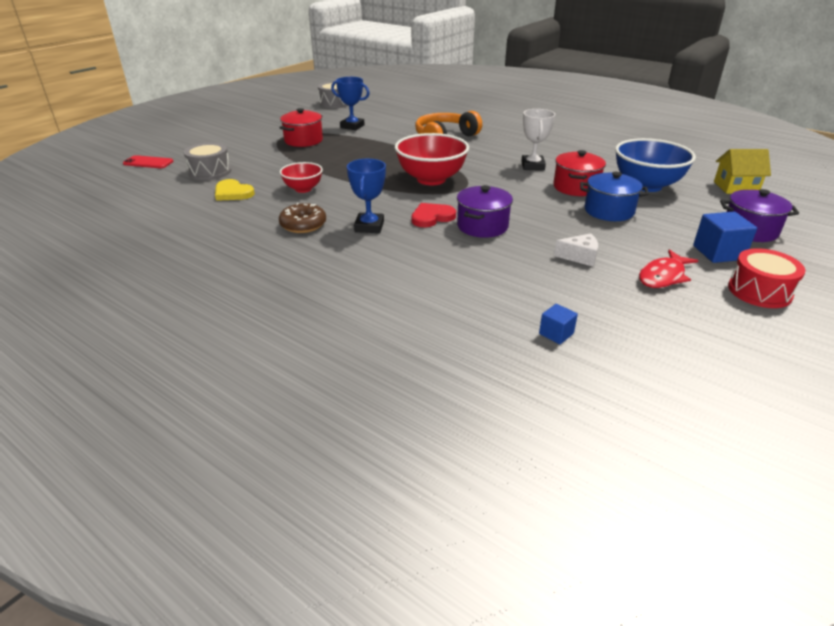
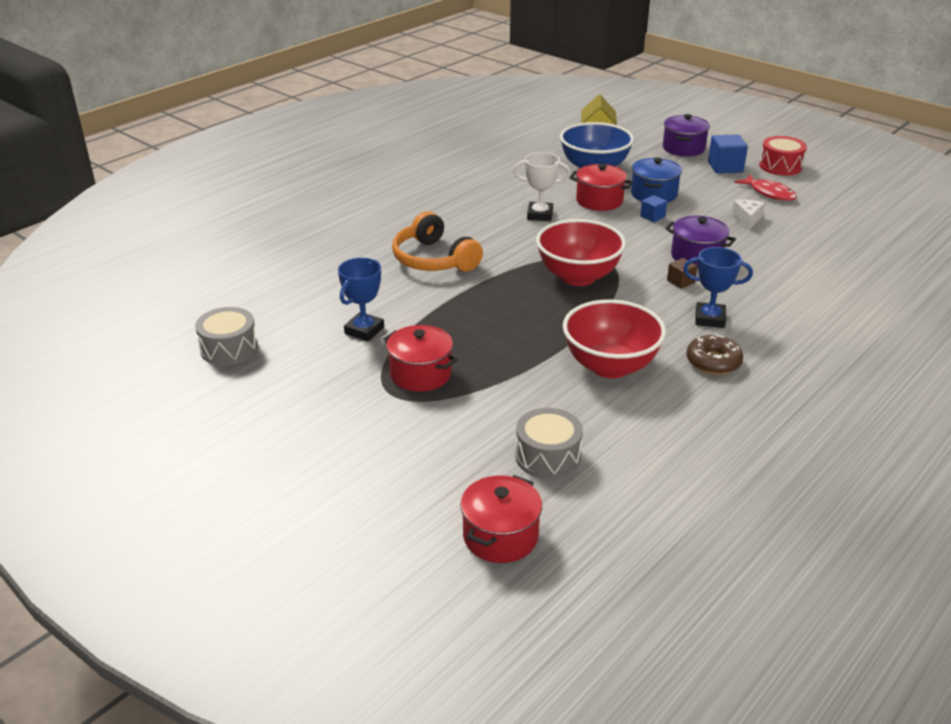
camera: 85 degrees left, 0 degrees up
red phone [123,155,174,168] -> red pot [460,475,542,563]
yellow heart [215,179,255,201] -> none
red bowl [280,162,323,193] -> red bowl [563,299,666,378], size x1.78
red heart [412,203,456,227] -> brown cube [667,258,698,289]
blue cube [539,304,578,344] -> blue cube moved to [640,195,667,222]

